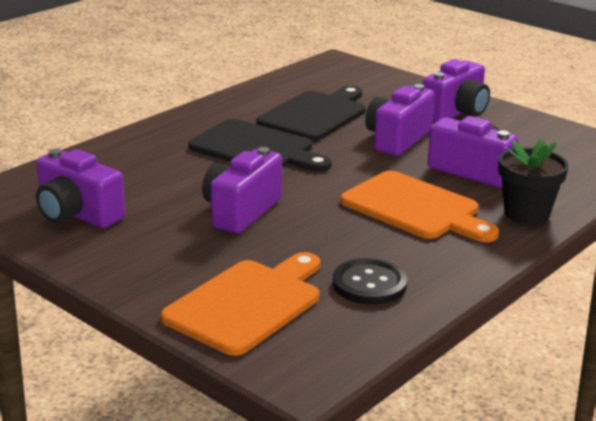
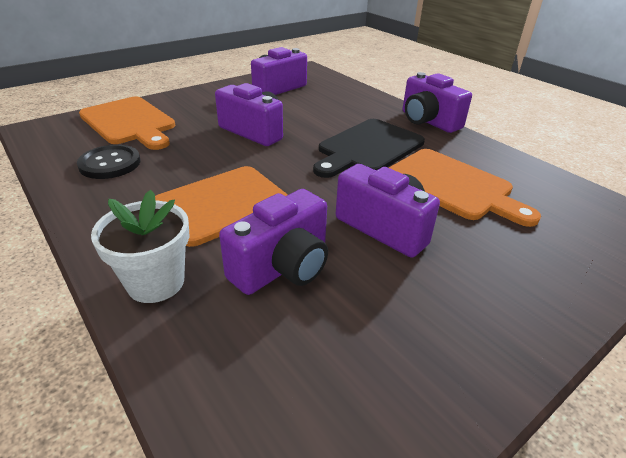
camera: 100 degrees right, 10 degrees up
black cutting board [257,86,366,141] -> orange cutting board [389,149,541,227]
purple camera [422,59,490,122] -> purple camera moved to [403,72,472,133]
black flower pot [498,138,569,224] -> white flower pot [91,190,189,303]

